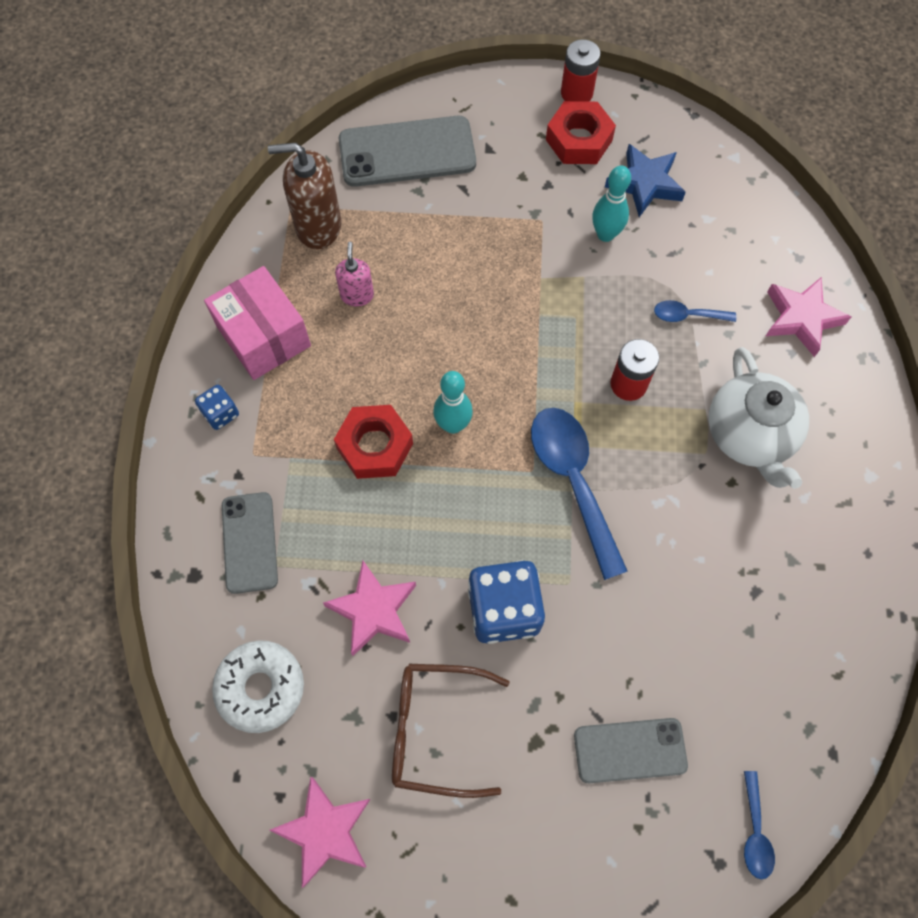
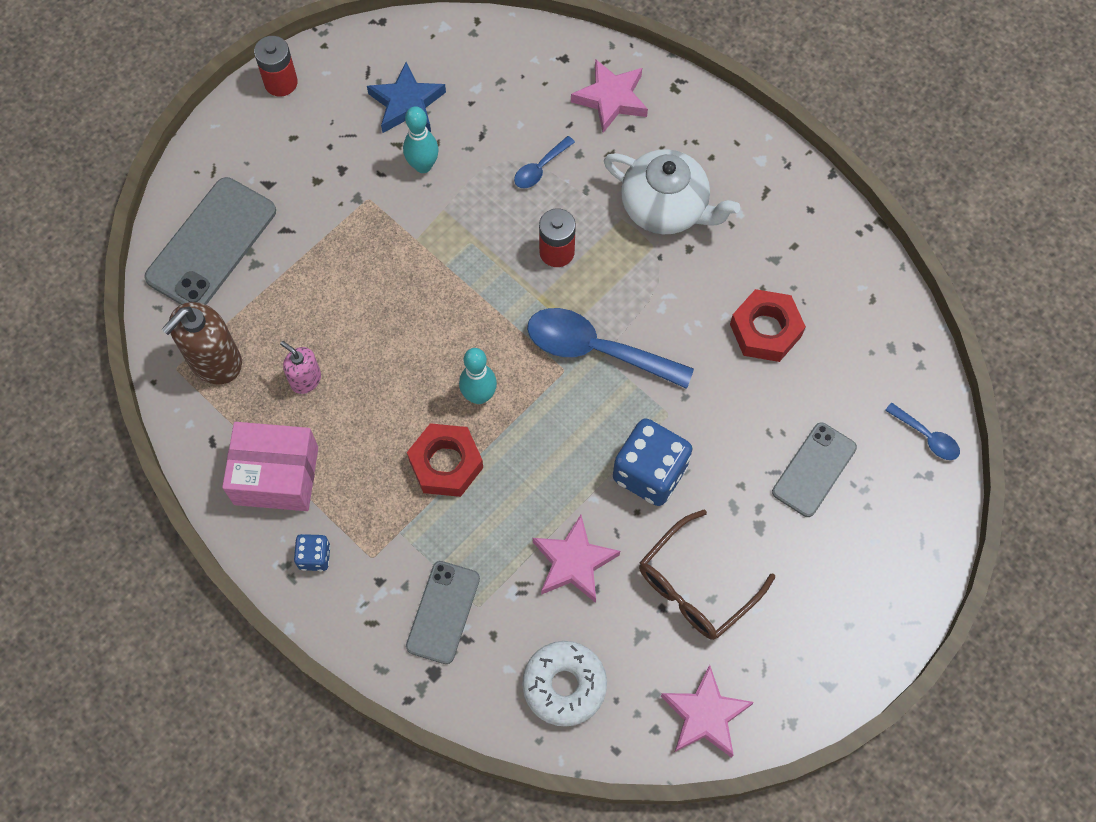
camera: 50 degrees left, 0 degrees up
grey phone [222,492,278,594] -> grey phone turned 75 degrees clockwise [406,561,480,664]
red nut [546,101,616,164] -> red nut moved to [730,289,806,362]

